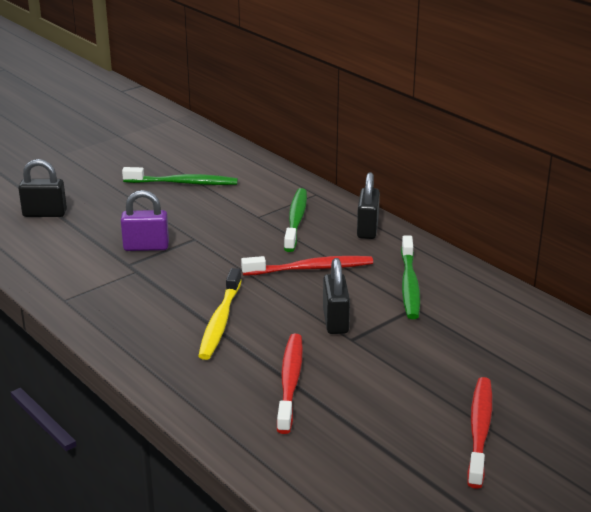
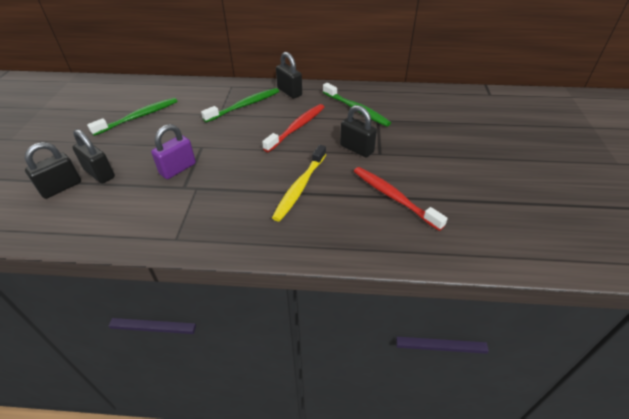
camera: 45 degrees left, 15 degrees up
yellow toothbrush [198,268,242,360] -> yellow toothbrush turned 60 degrees clockwise [272,145,326,222]
green toothbrush [284,188,307,252] -> green toothbrush turned 90 degrees clockwise [201,88,279,122]
red toothbrush [467,377,493,489] -> none
none -> black padlock [72,129,115,184]

